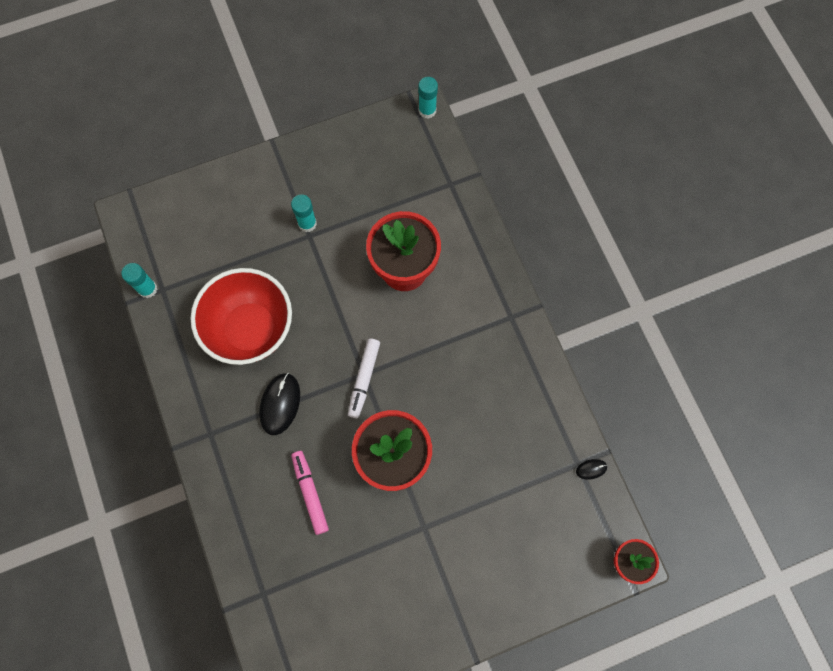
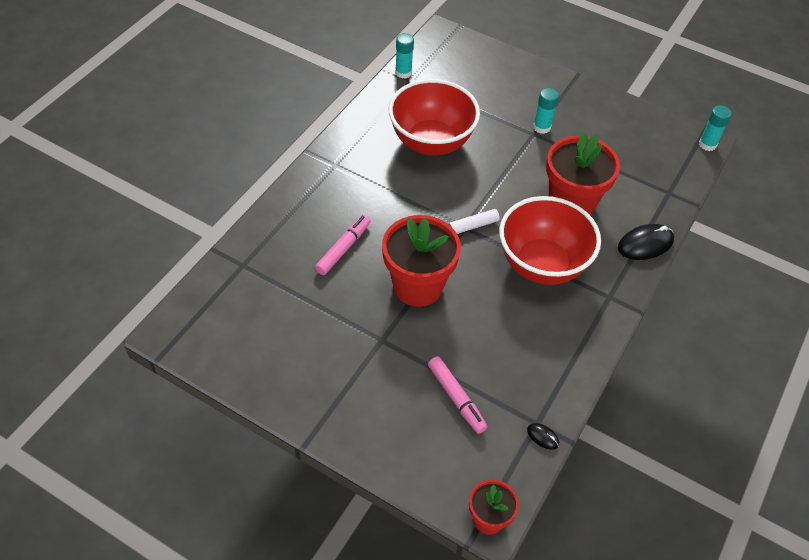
camera: 50 degrees right, 20 degrees down
black mouse [259,373,300,435] -> black mouse moved to [618,224,674,260]
none -> pink marker [428,356,488,434]
none -> red bowl [499,196,601,285]

